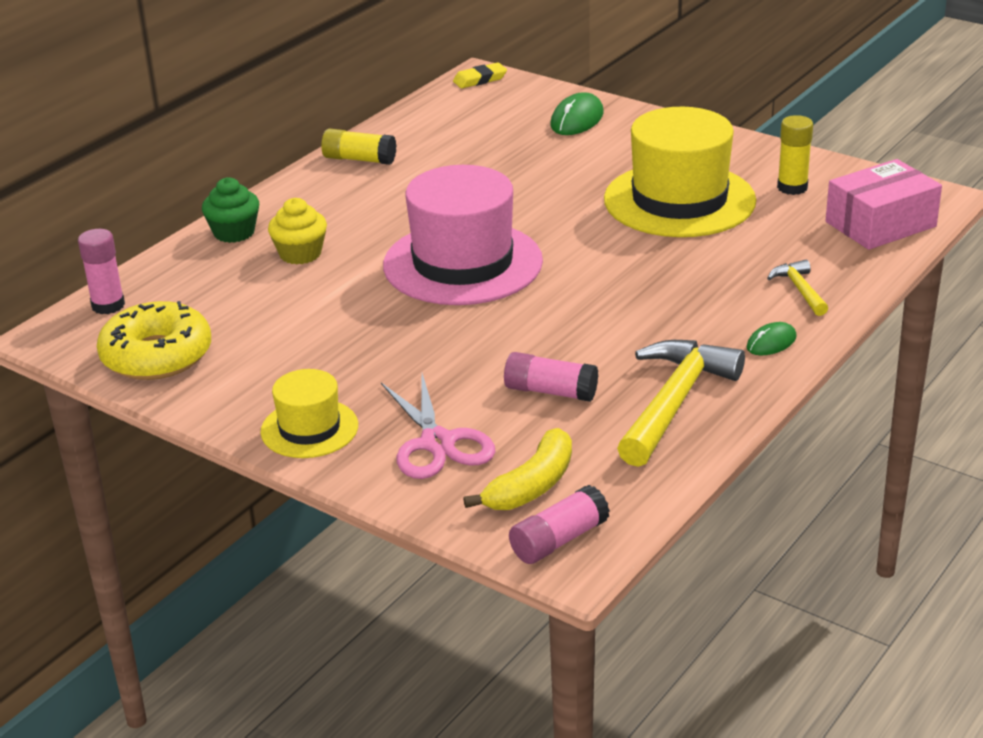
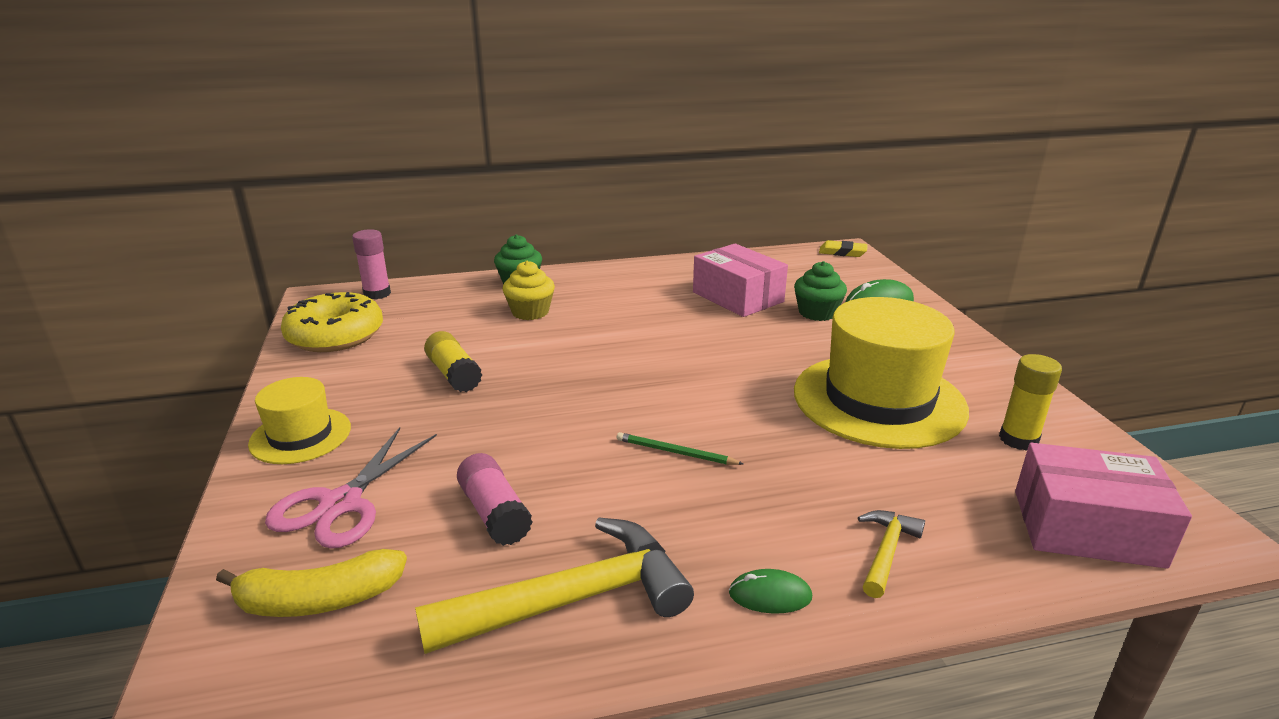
camera: 40 degrees right, 5 degrees down
yellow glue stick [321,129,397,165] -> yellow glue stick moved to [424,331,482,392]
pink hat [383,165,543,305] -> none
pink glue stick [509,485,610,564] -> none
none -> green pencil [617,432,743,465]
none -> pink box [693,244,788,317]
none -> green cupcake [794,261,847,321]

